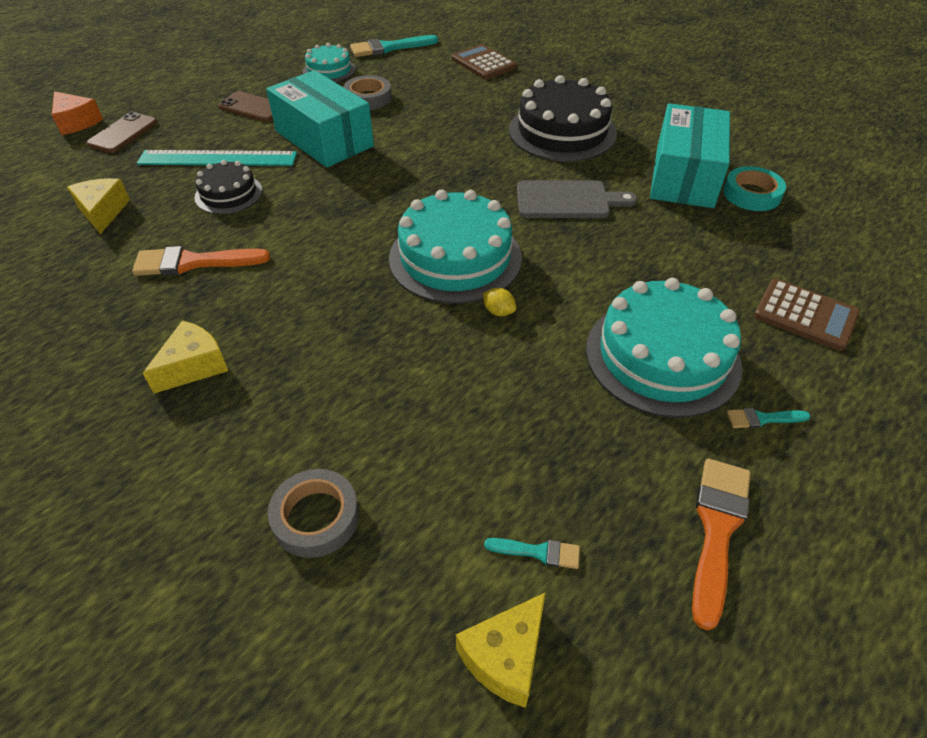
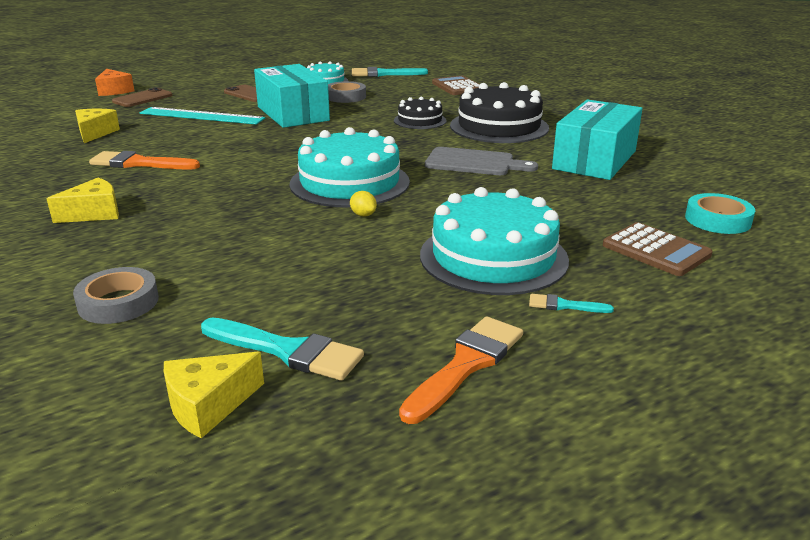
camera: 15 degrees right, 20 degrees down
black cake [194,160,262,214] -> black cake moved to [394,97,447,129]
turquoise brush [484,538,580,569] -> turquoise brush [201,318,364,381], size x1.97
turquoise tape [723,166,786,211] -> turquoise tape moved to [685,193,755,234]

